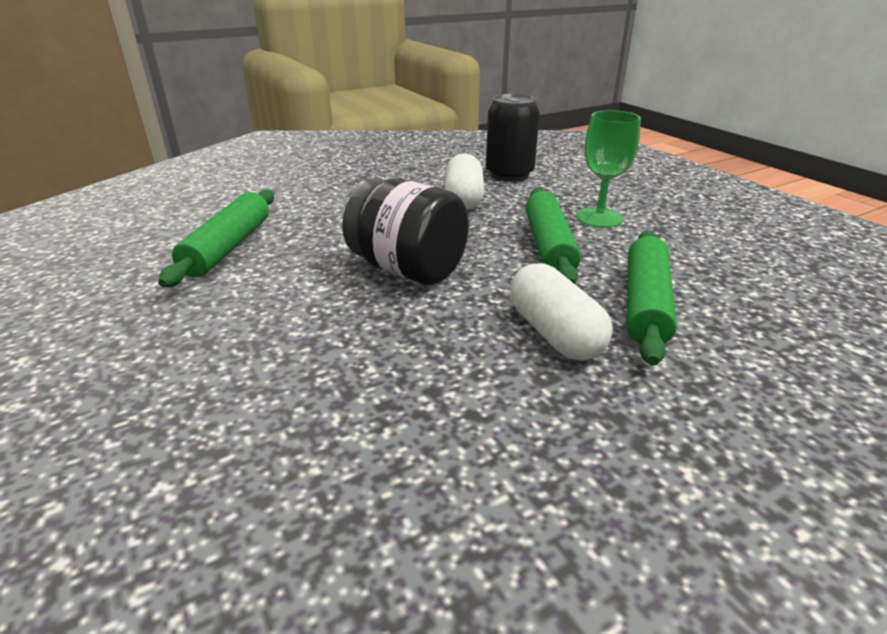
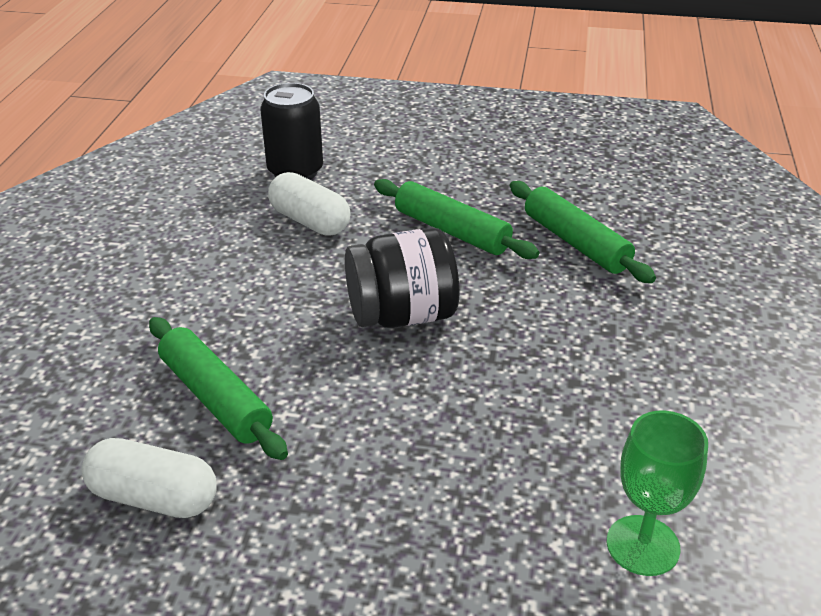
camera: 50 degrees left, 5 degrees up
white capsule [510,263,613,361] -> white capsule moved to [82,438,217,518]
green goblet [576,110,641,228] -> green goblet moved to [607,411,708,576]

